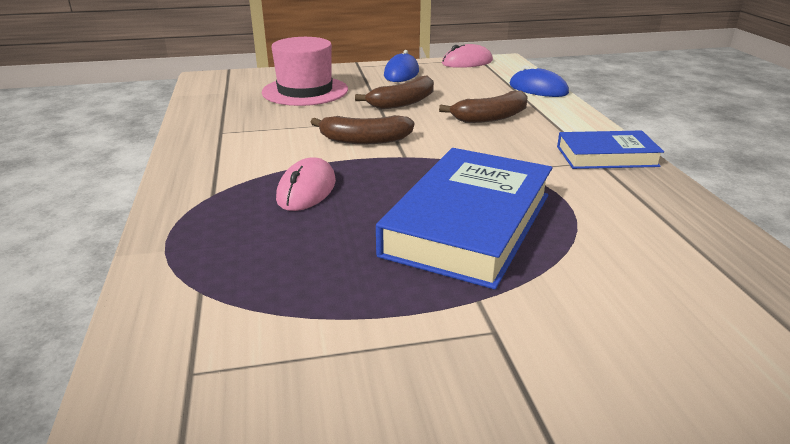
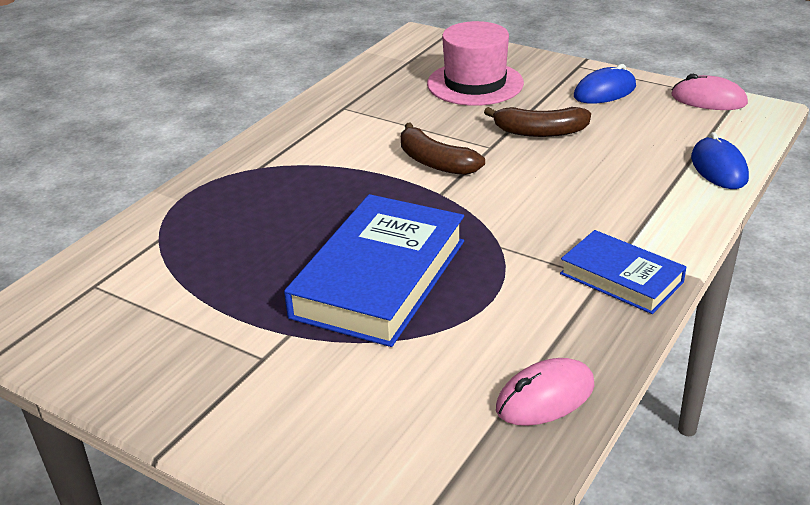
camera: 45 degrees right, 5 degrees up
pink mouse [276,157,336,211] -> pink mouse moved to [496,358,594,426]
blue book [376,148,552,289] -> blue book turned 45 degrees counterclockwise [284,194,464,347]
brown banana [439,91,528,123] -> none

